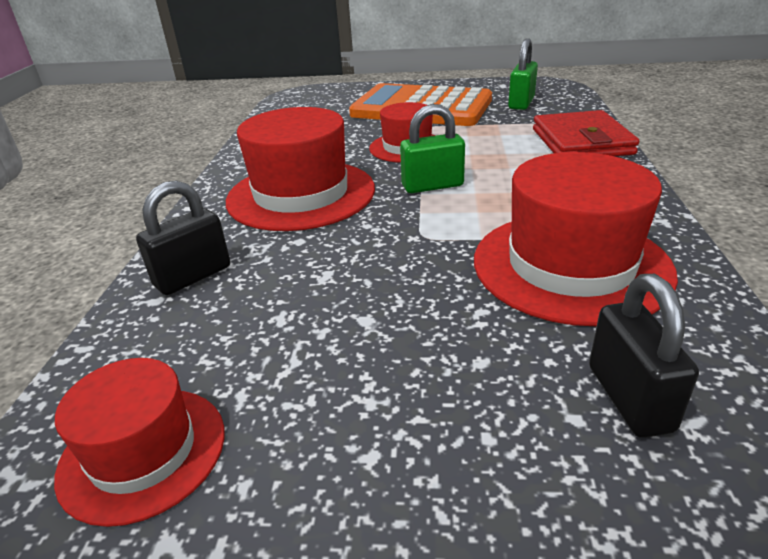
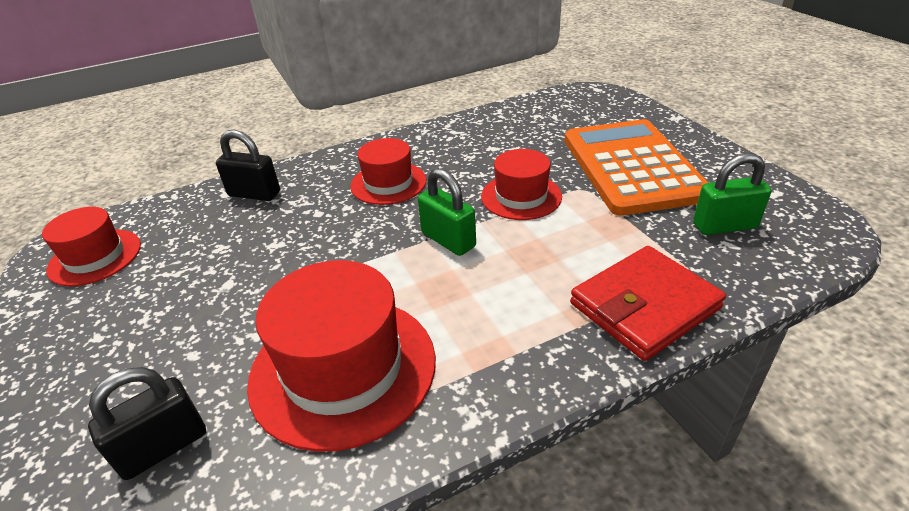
camera: 60 degrees right, 5 degrees up
red hat [226,107,375,231] -> red hat [350,138,427,205], size x0.60

